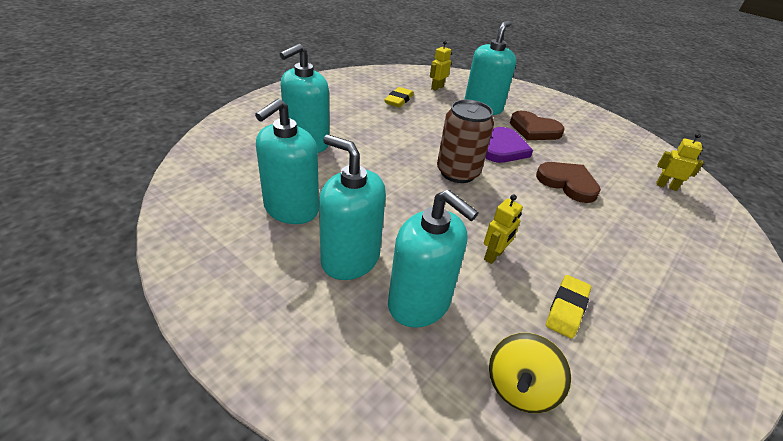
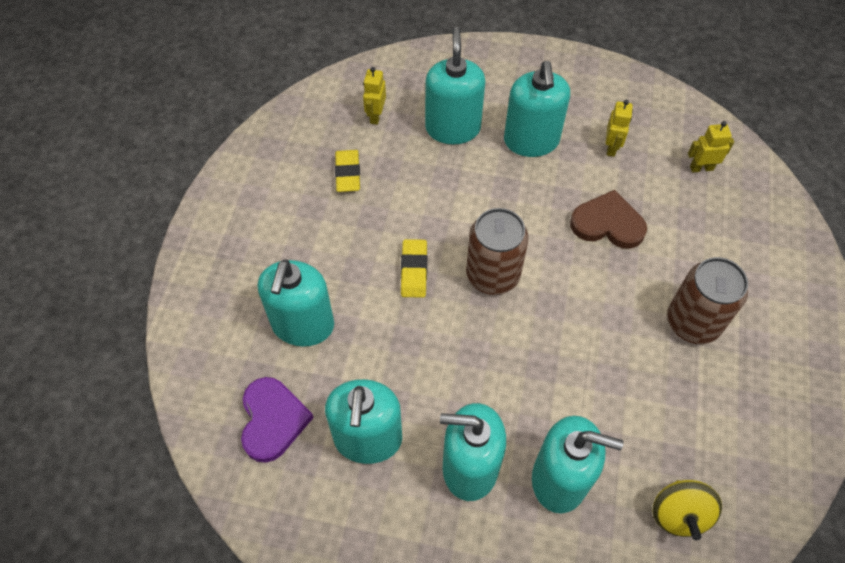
camera: 25 degrees left, 20 degrees up
yellow robot [484,194,523,264] -> yellow robot moved to [606,100,633,157]
purple heart [485,127,533,163] -> purple heart moved to [241,377,314,463]
brown heart [510,111,564,140] -> turquoise soap dispenser [504,61,570,157]
yellow eraser [546,275,591,339] -> yellow eraser moved to [401,239,427,298]
none -> brown can [667,257,748,344]

